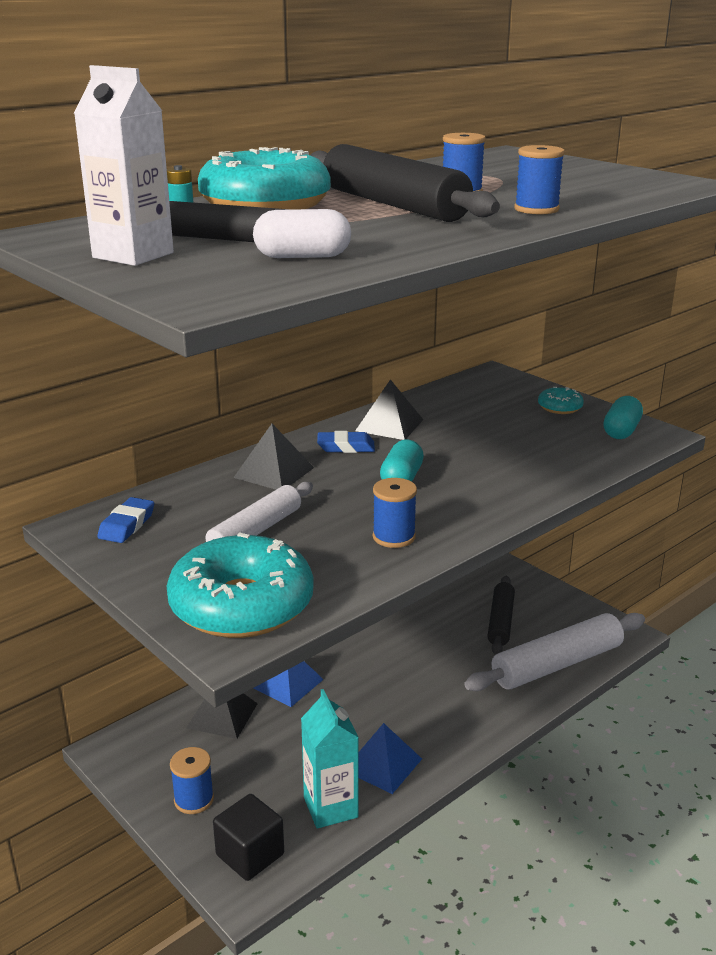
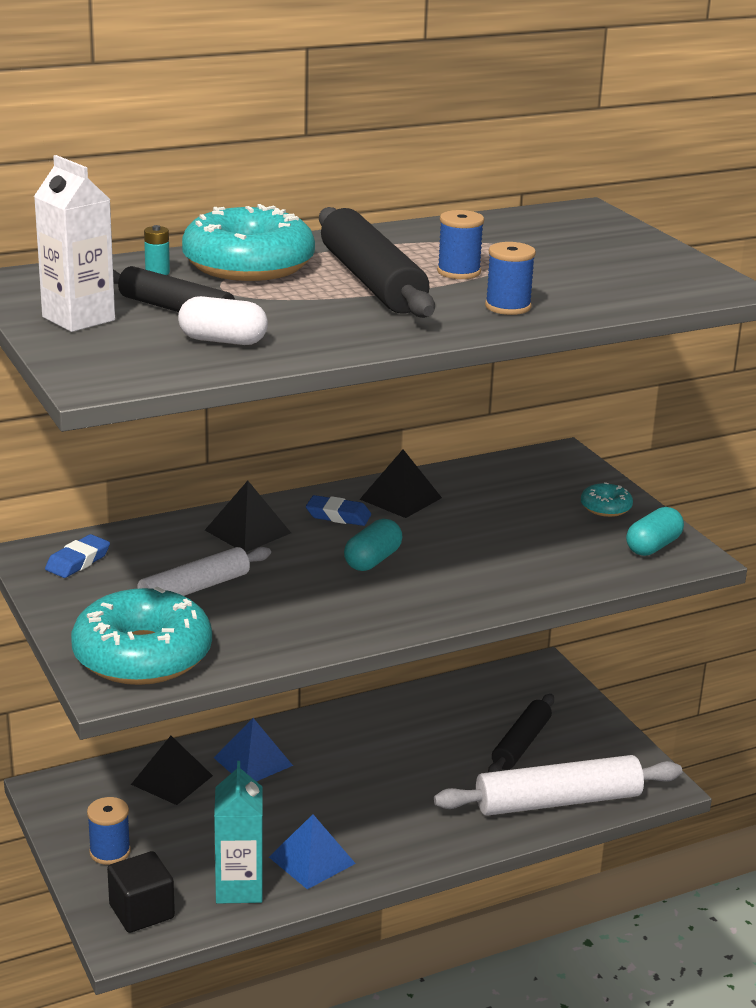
camera: 15 degrees right, 0 degrees up
blue spool [373,478,417,548] -> none

